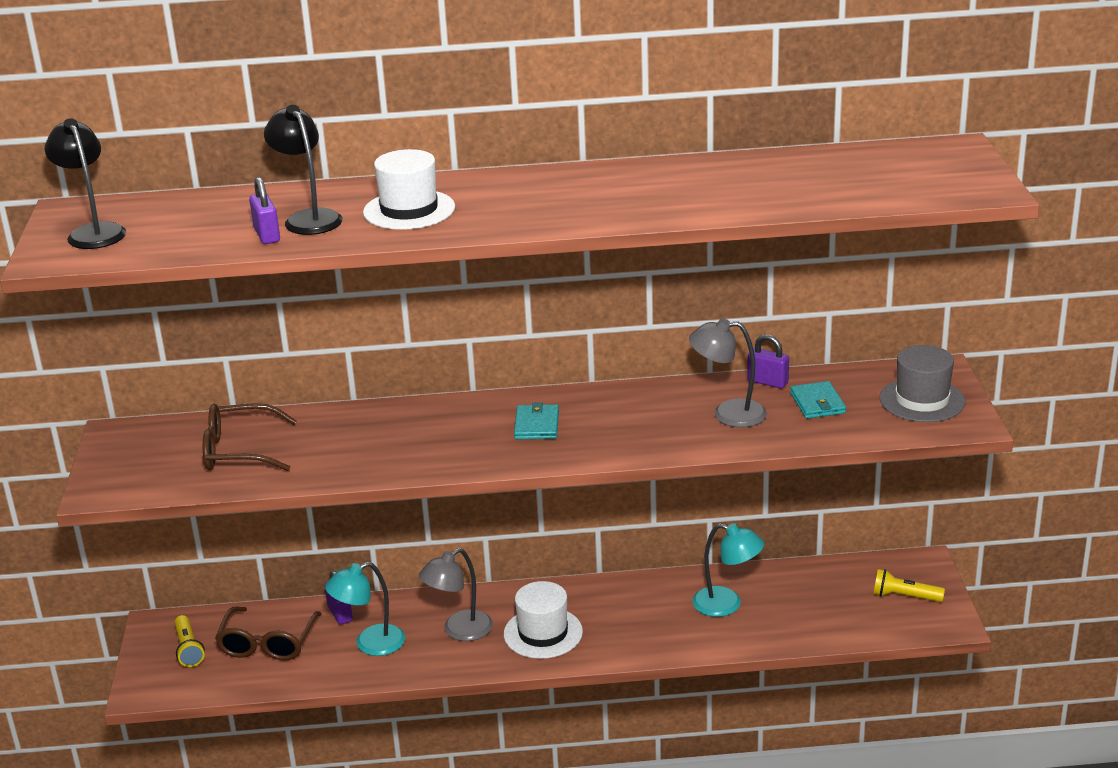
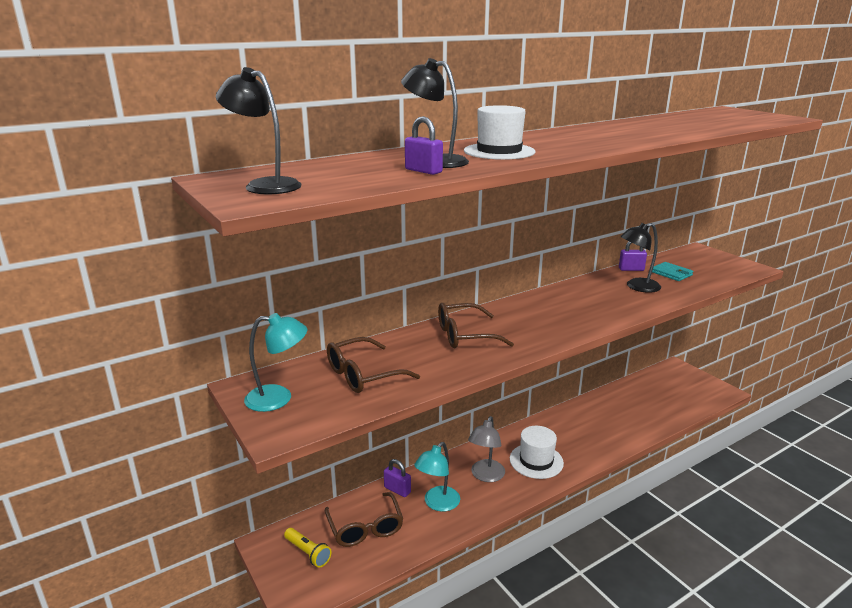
camera: 30 degrees left, 5 degrees down
turquoise wallet [514,402,559,439] -> none
grey lamp [689,318,767,428] -> black lamp [620,223,661,293]
turquoise lamp [692,523,764,617] -> turquoise lamp moved to [244,313,307,412]
yellow flashlight [873,569,945,602] -> none
grey hat [880,345,965,422] -> none
none -> brown glasses [438,303,514,348]

